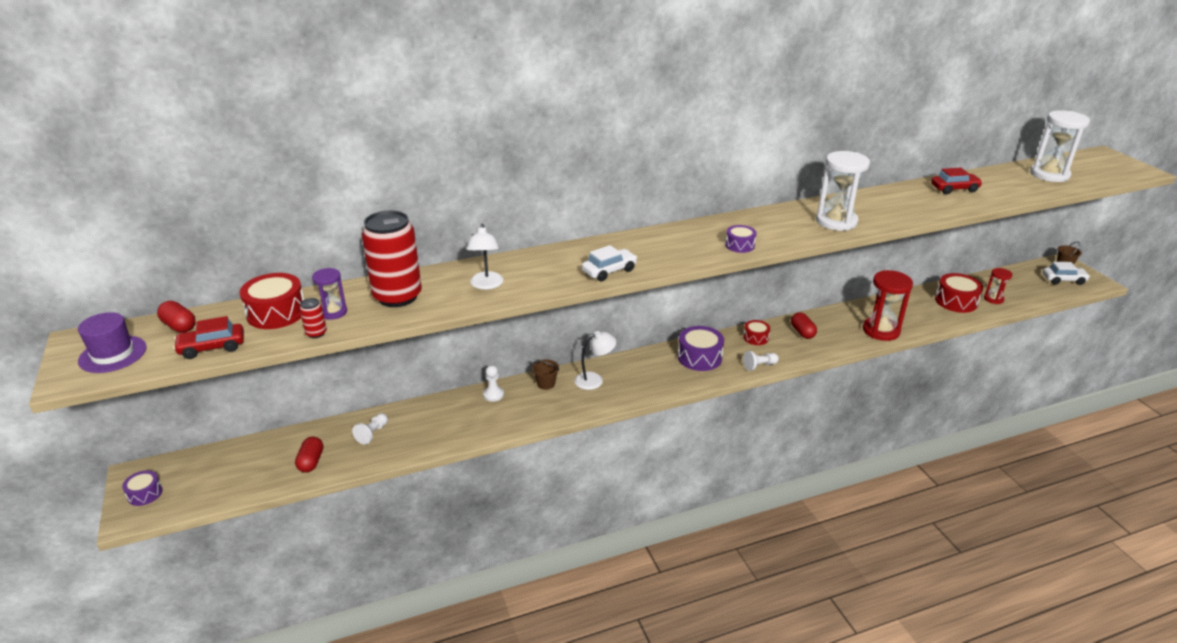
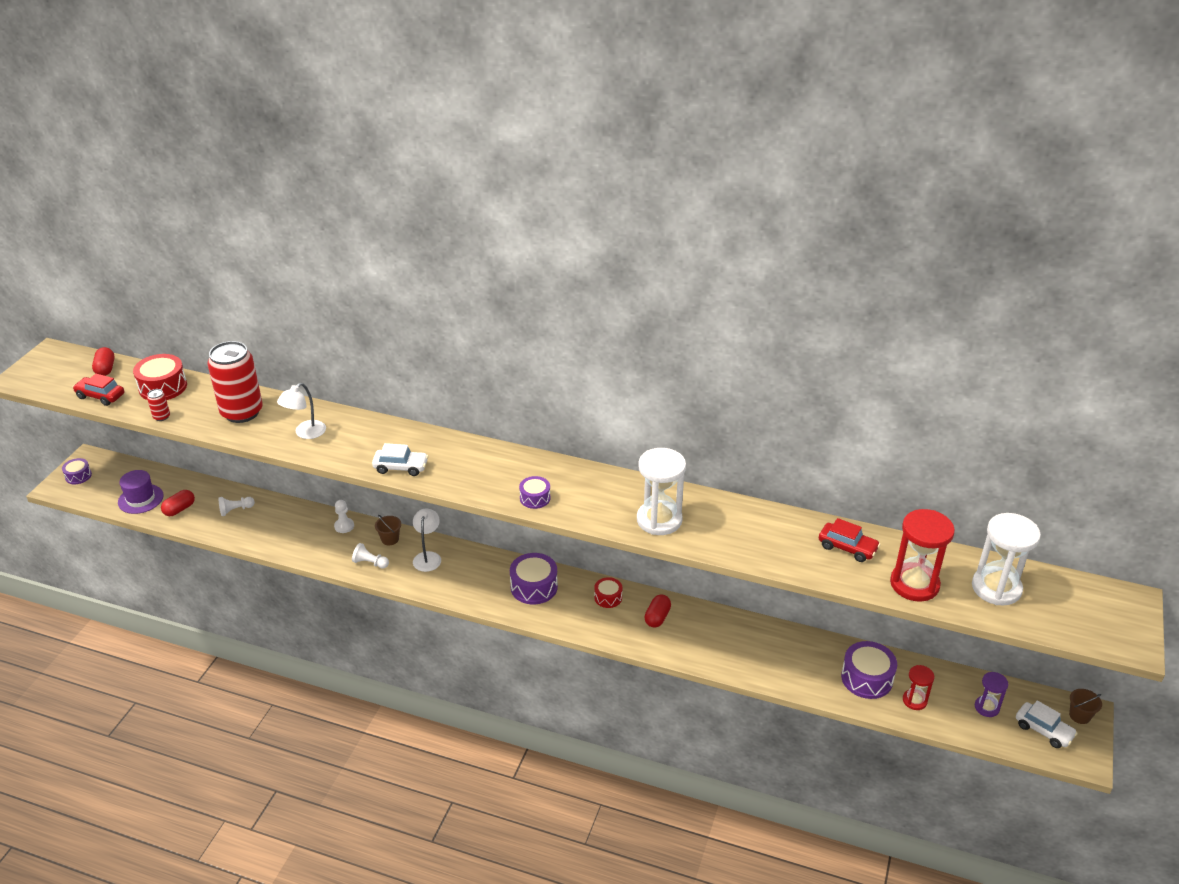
camera: 40 degrees right, 5 degrees up
purple hat [78,312,147,373] -> purple hat moved to [118,470,164,514]
purple hourglass [312,268,347,320] -> purple hourglass moved to [975,672,1008,717]
white lamp [574,331,616,390] -> white lamp turned 105 degrees counterclockwise [413,509,441,572]
white pawn [743,351,779,371] -> white pawn moved to [352,543,389,568]
red hourglass [863,270,913,341] -> red hourglass moved to [890,509,955,602]
red drum [935,273,983,313] -> purple drum [841,641,897,699]

